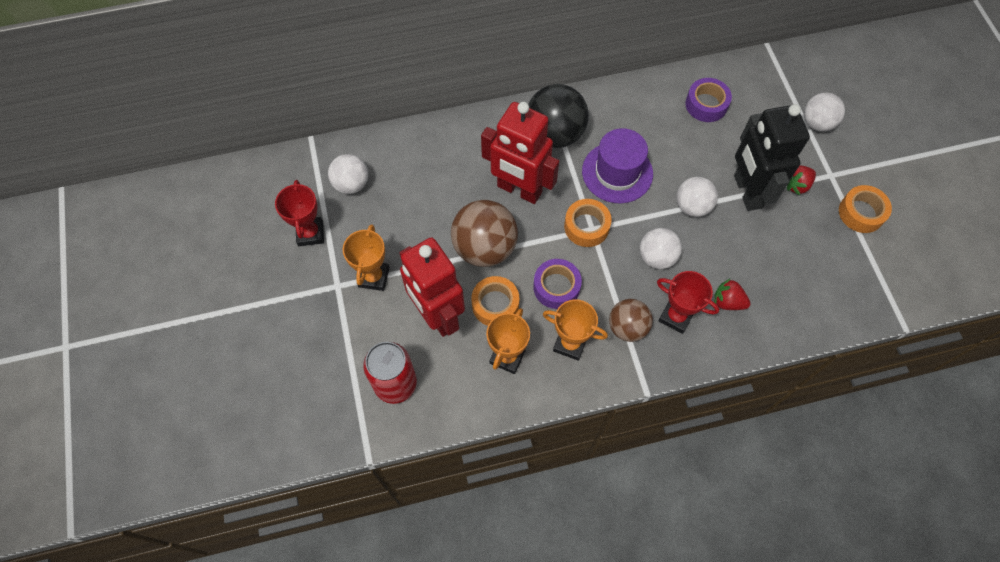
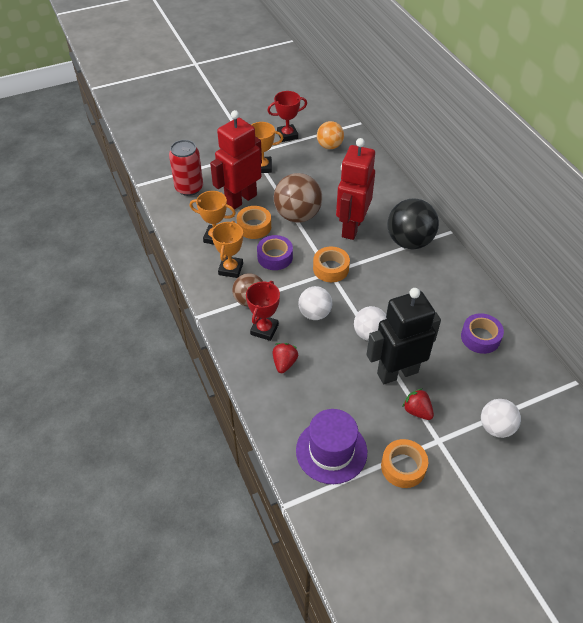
camera: 80 degrees right, 15 degrees down
white ball [328,154,368,194] -> orange ball [317,121,344,149]
purple hat [582,128,653,203] -> purple hat moved to [296,409,367,484]

